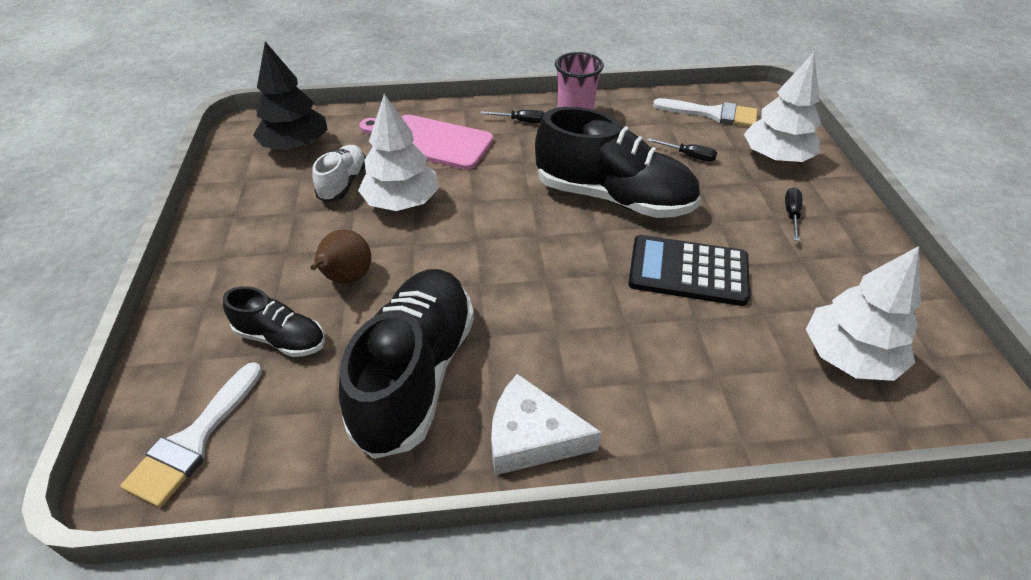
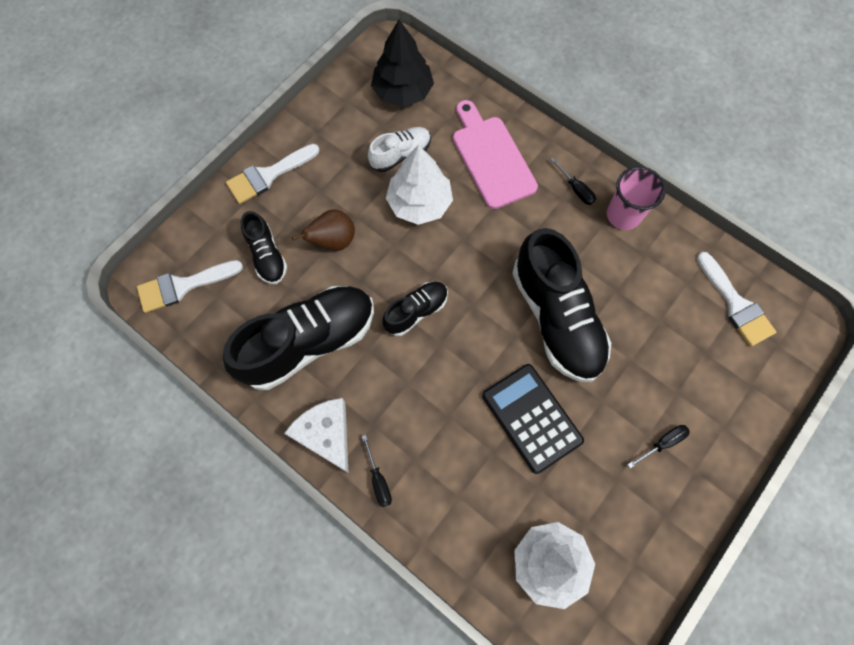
camera: 45 degrees right, 25 degrees up
black screwdriver [647,138,717,162] -> black screwdriver moved to [362,435,392,507]
white tree [744,52,821,162] -> none
none -> white brush [226,144,319,204]
none -> black shoe [383,282,448,336]

